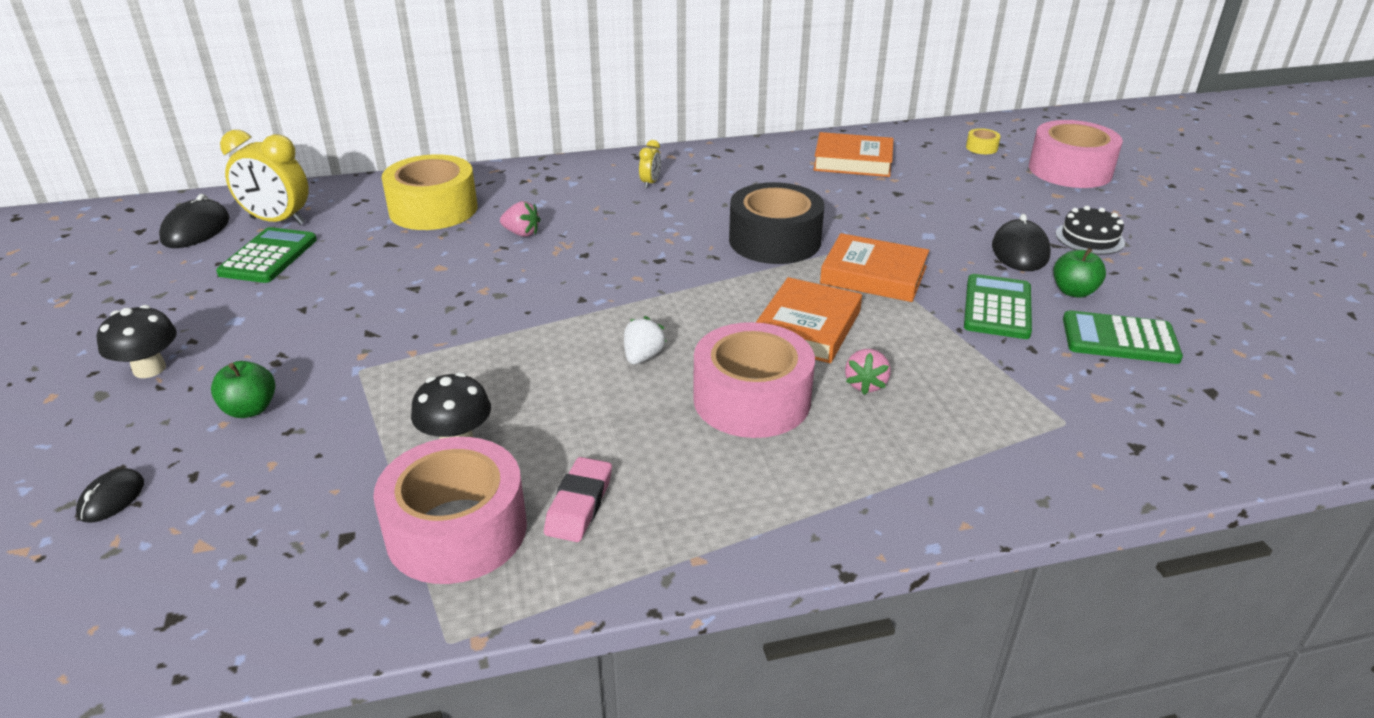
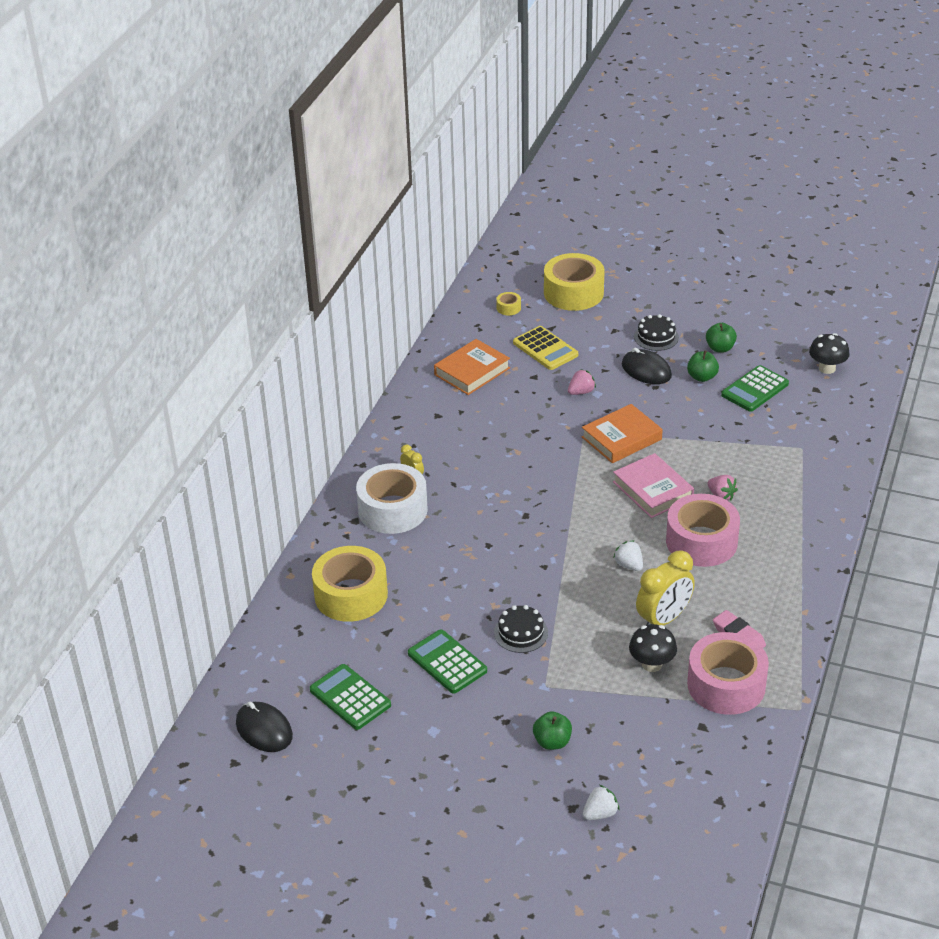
camera: 55 degrees left, 5 degrees up
black mouse [76,468,144,523] -> white strawberry [583,785,619,820]
black mushroom [97,305,177,378] -> black mushroom moved to [809,333,850,374]
yellow clock [220,130,309,225] -> yellow clock moved to [636,550,695,626]
pink strawberry [500,201,541,237] -> pink strawberry moved to [568,369,596,395]
black tape [729,182,824,264] -> none
orange book [755,277,862,363] -> pink book [613,453,694,518]
green calculator [964,274,1032,339] -> green calculator moved to [408,630,487,694]
pink tape [1029,120,1123,188] -> yellow tape [544,253,605,311]
none -> white tape [356,463,428,534]
none -> black cake [494,605,548,653]
none -> yellow calculator [513,326,578,370]
none -> green apple [706,323,737,353]

